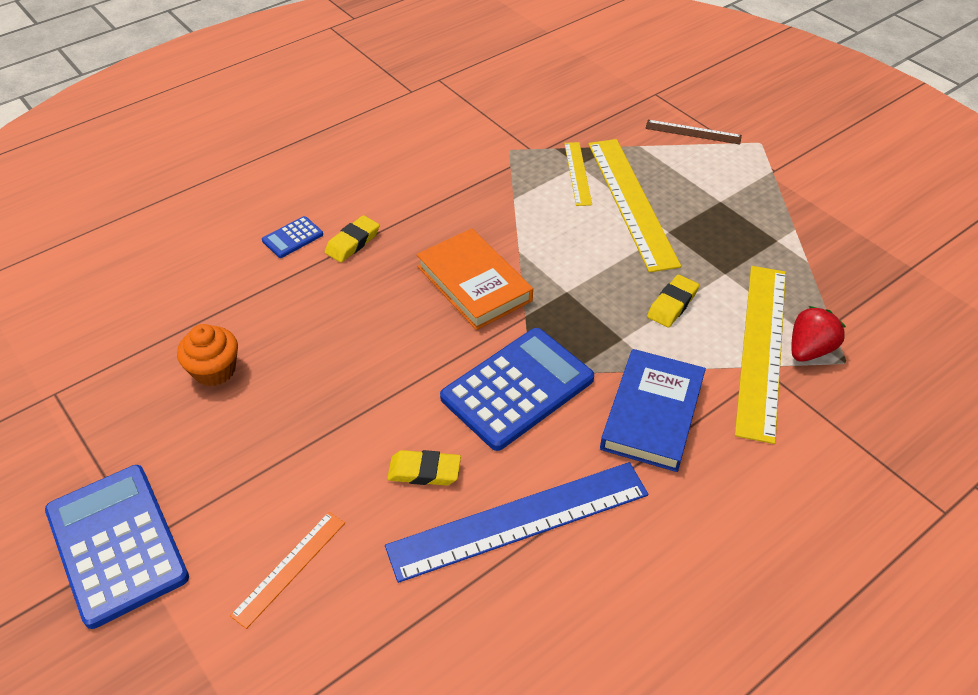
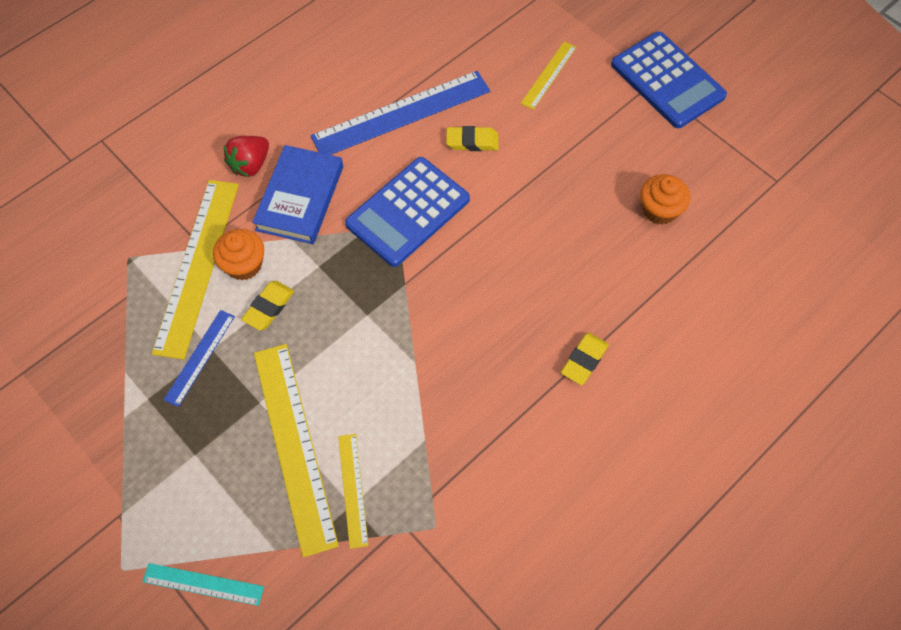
camera: 175 degrees right, 15 degrees up
orange ruler [230,512,345,629] -> yellow ruler [520,41,577,110]
blue calculator [262,216,323,258] -> none
orange book [416,228,533,330] -> none
brown ruler [645,120,742,144] -> turquoise ruler [142,563,264,606]
red strawberry [791,306,846,362] -> red strawberry moved to [224,136,269,177]
none -> blue ruler [164,310,235,407]
none -> orange cupcake [213,229,264,280]

